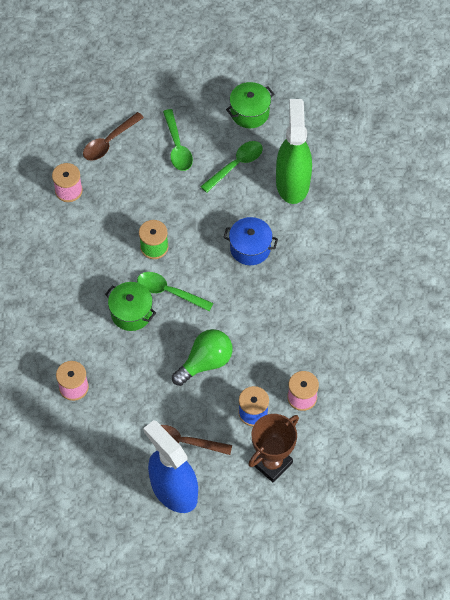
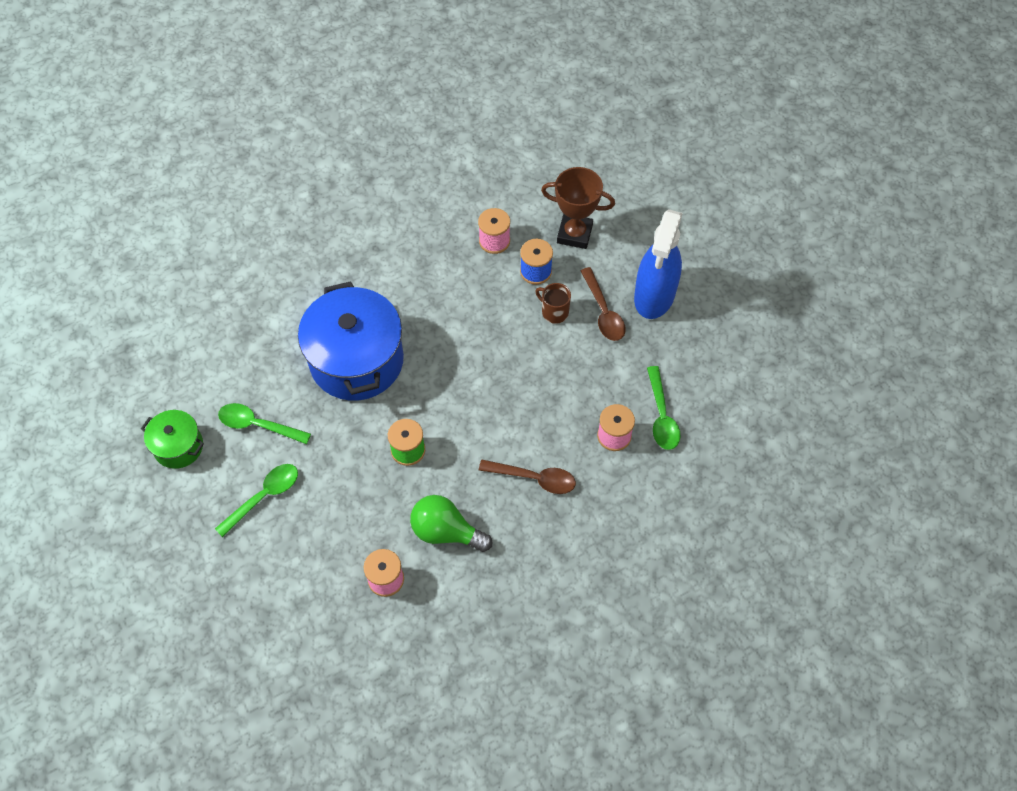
camera: 120 degrees left, 0 degrees up
brown spoon [83,112,144,161] -> brown spoon moved to [479,460,576,494]
green pot [105,282,156,331] -> none
green spoon [137,272,213,311] -> green spoon moved to [647,366,681,450]
green light bulb [172,329,232,386] -> green light bulb moved to [410,495,492,552]
blue pot [223,217,278,265] -> blue pot [298,281,404,401], size x1.97
green spray bottle [276,99,312,204] -> none
none -> brown mug [535,283,571,324]

